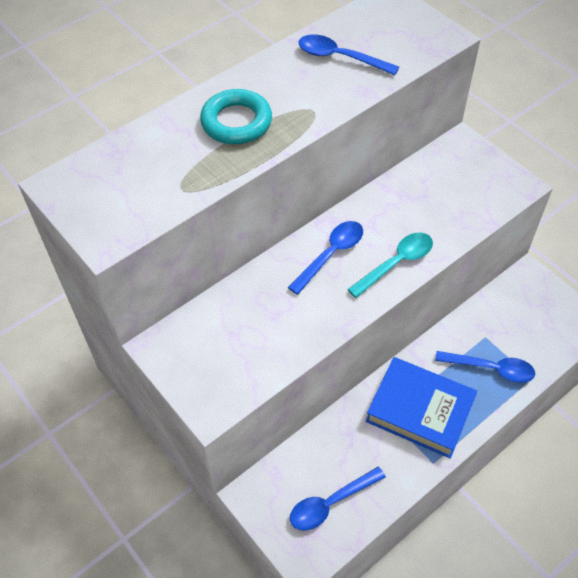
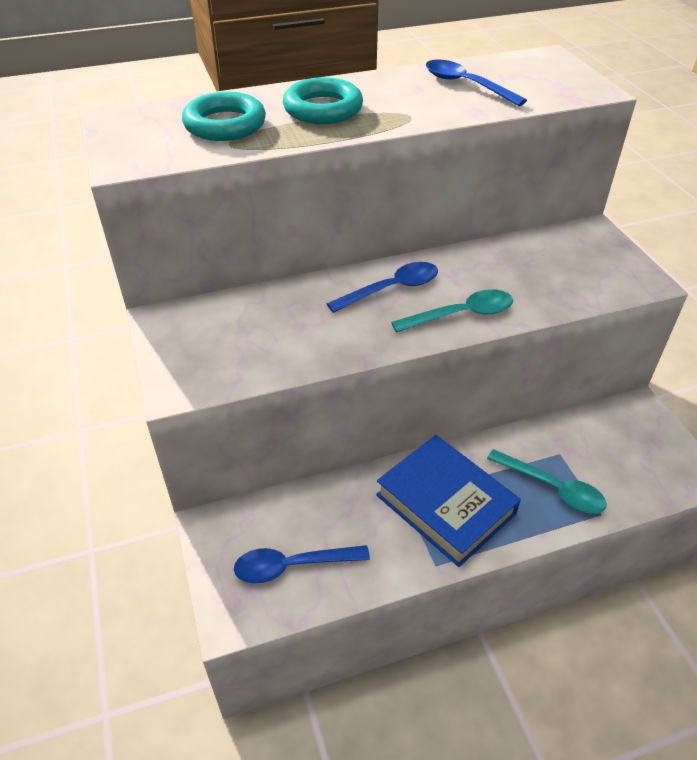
camera: 20 degrees right, 10 degrees down
blue spoon [435,351,535,383] -> turquoise spoon [487,449,607,513]
none -> turquoise ring [182,92,266,141]

